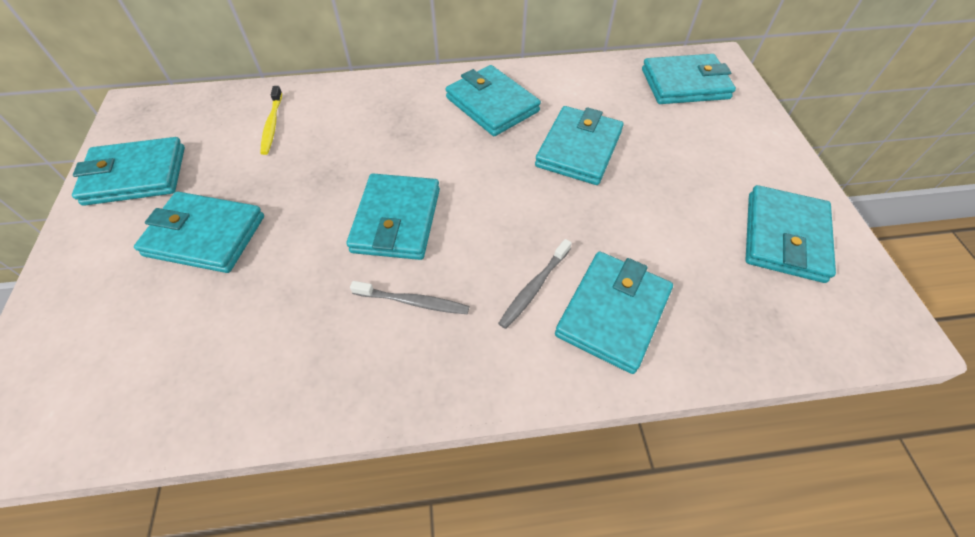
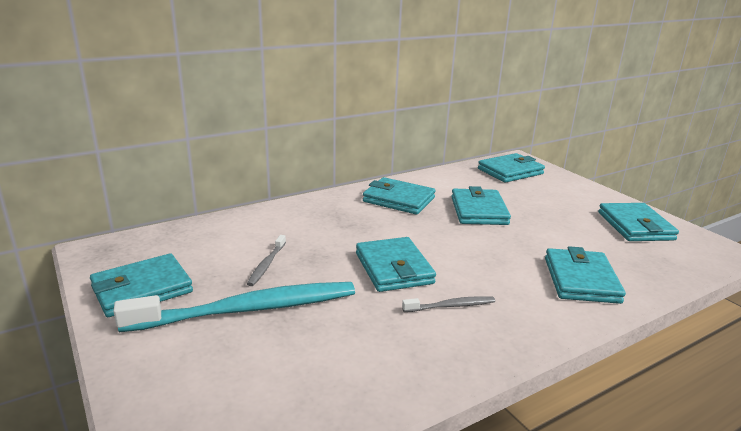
camera: 25 degrees left, 30 degrees down
turquoise wallet [134,192,264,273] -> turquoise toothbrush [113,282,355,332]
yellow toothbrush [260,86,282,155] -> none
grey toothbrush [498,239,572,329] -> grey toothbrush moved to [247,235,286,286]

